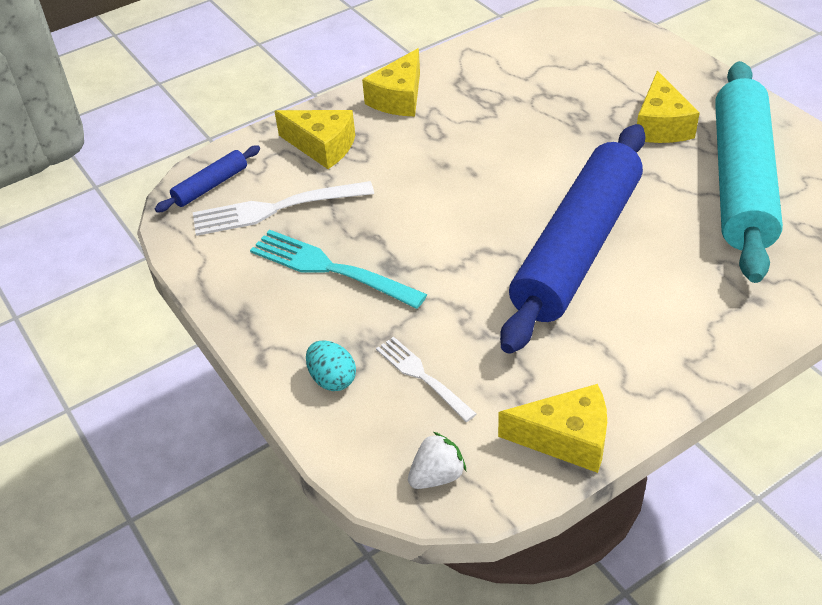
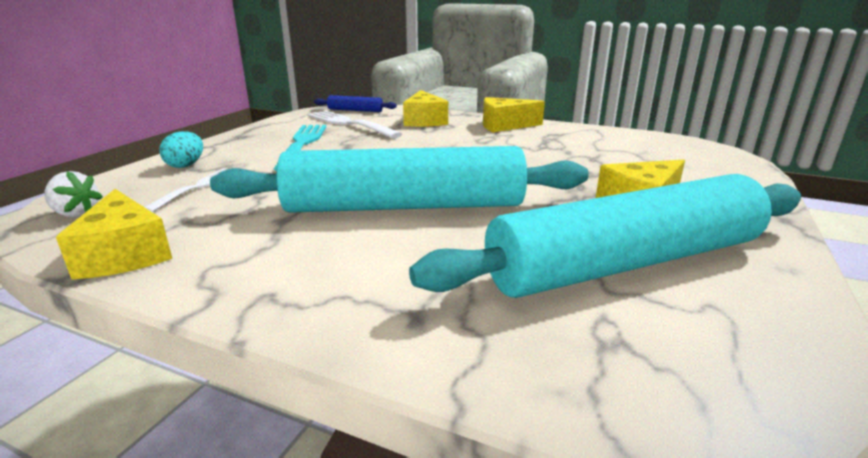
camera: 55 degrees right, 20 degrees down
blue rolling pin [500,124,645,354] -> turquoise rolling pin [210,146,589,213]

